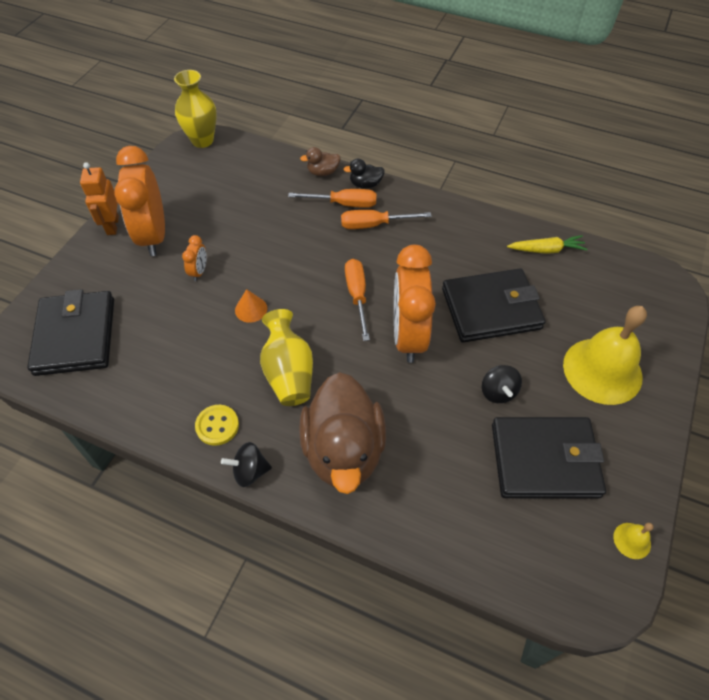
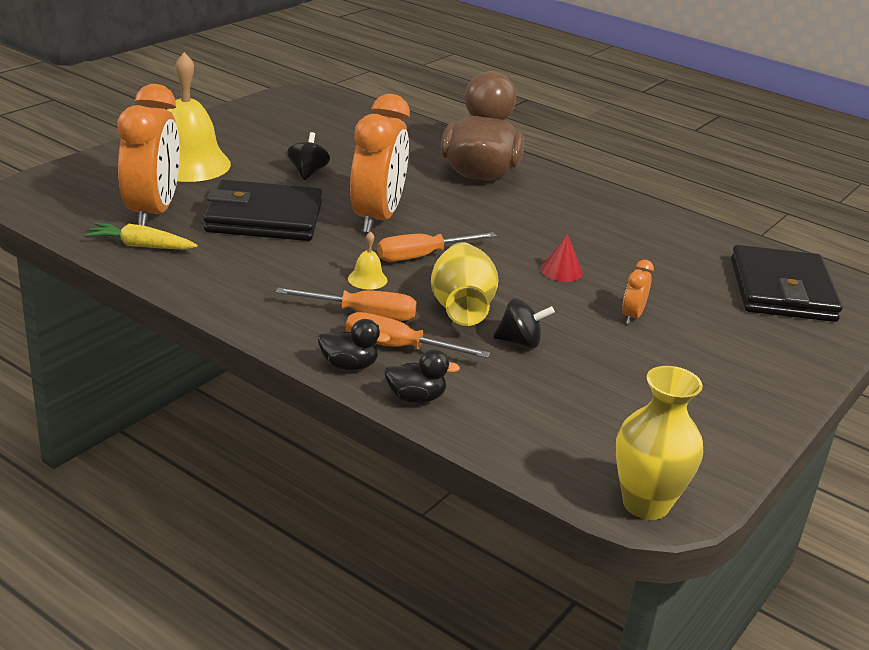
camera: 170 degrees left, 25 degrees down
orange robot [80,162,119,235] -> none
orange clock [114,146,165,256] -> orange clock moved to [117,84,180,226]
yellow button [195,405,239,446] -> none
black spinning top [221,442,272,487] -> black spinning top moved to [493,298,555,348]
orange cone [235,289,267,323] -> red cone [541,234,583,282]
yellow vase [260,309,313,406] -> yellow vase moved to [431,242,499,326]
brown duck [300,147,341,176] -> black duck [384,349,460,403]
orange screwdriver [345,259,370,341] -> orange screwdriver turned 60 degrees clockwise [377,232,497,262]
black wallet [492,417,606,499] -> none
yellow bell [613,523,653,559] -> yellow bell moved to [348,231,388,290]

